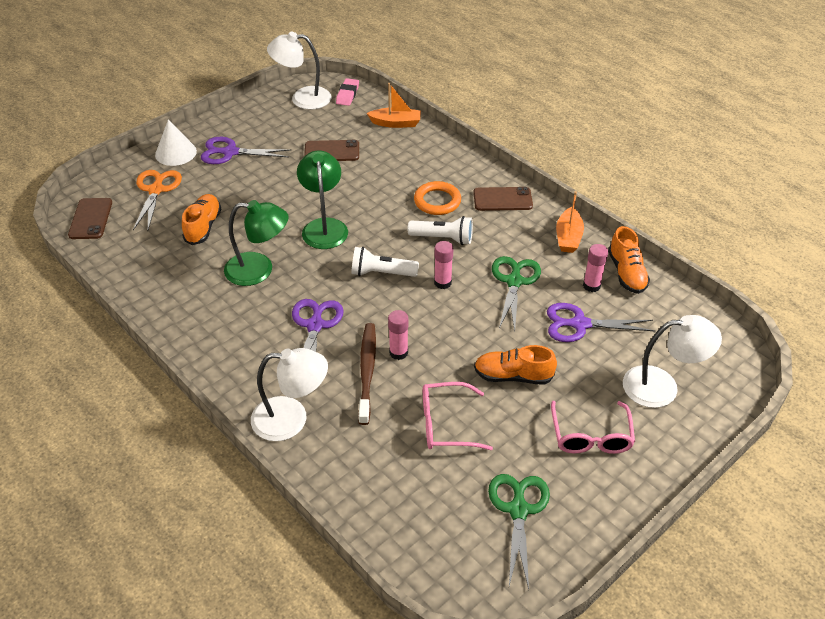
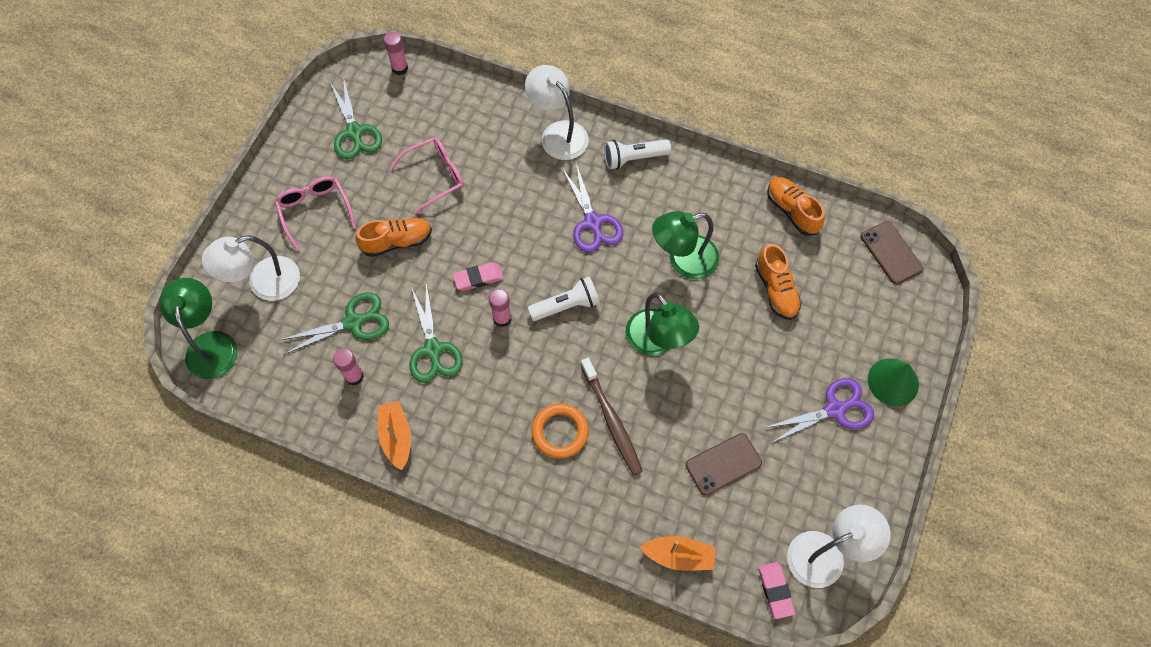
camera: 155 degrees right, 20 degrees up
orange scissors [133,170,182,230] -> none
white cone [155,119,197,166] -> green cone [868,358,919,406]
white lamp [251,348,328,441] -> white lamp turned 75 degrees clockwise [525,65,589,160]
brown toothbrush [358,323,376,425] -> brown toothbrush moved to [581,358,642,475]
orange boat [367,83,421,128] -> orange boat turned 150 degrees counterclockwise [640,536,716,571]
pink glue stick [388,310,408,360] -> pink glue stick moved to [384,32,408,75]
white flashlight [407,216,473,245] -> white flashlight moved to [604,139,671,169]
brown phone [473,187,533,211] -> none
purple scissors [547,303,655,342] -> green scissors [280,292,389,355]
orange shoe [608,226,650,294] -> orange shoe moved to [767,177,825,236]
none -> green lamp [159,278,238,379]
none -> pink eraser [453,262,504,291]

